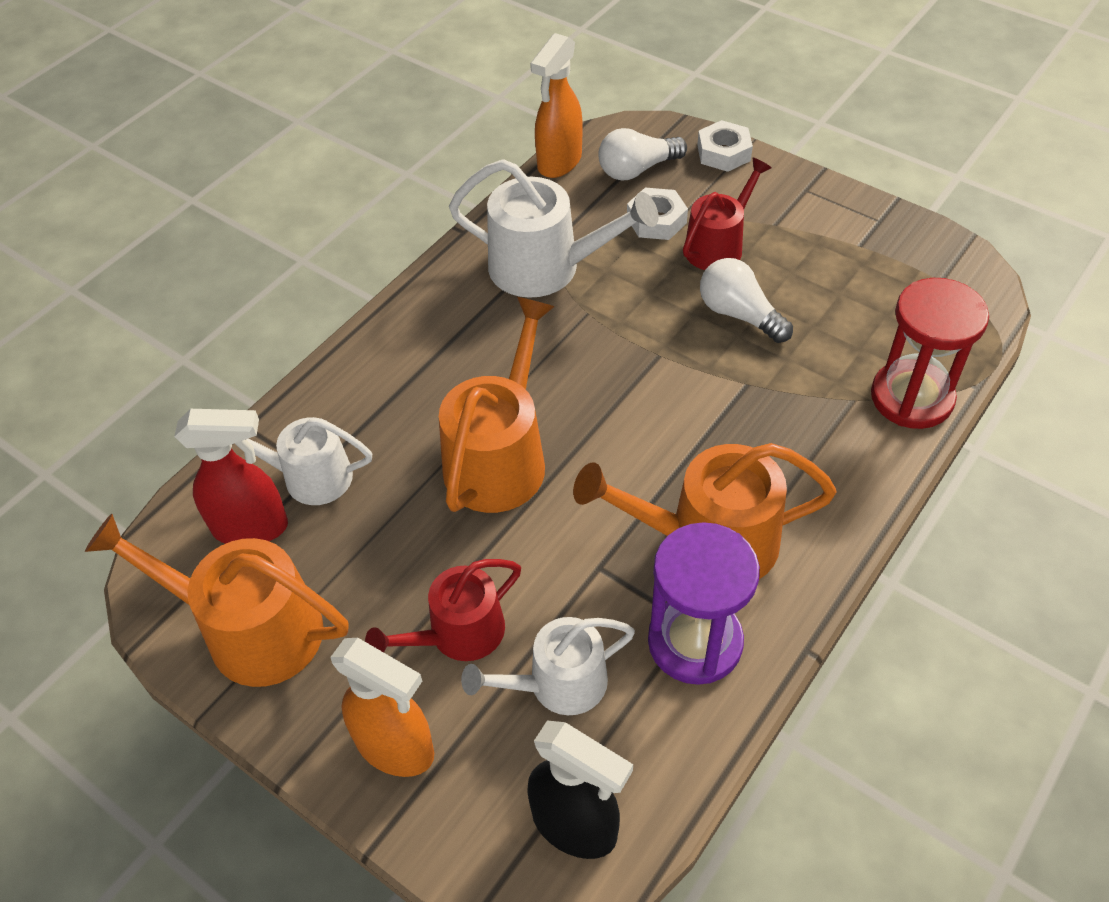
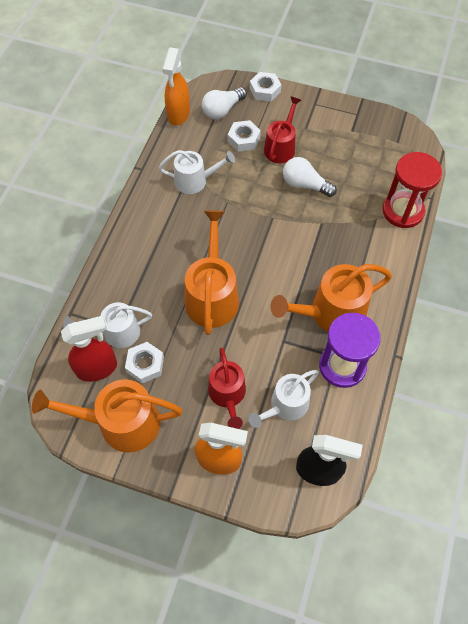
camera: 20 degrees left, 10 degrees up
red watering can [365,559,521,661] -> red watering can turned 45 degrees counterclockwise [208,347,246,429]
white watering can [449,159,659,298] -> white watering can [159,150,235,194], size x0.65
none -> white nut [125,342,164,383]

